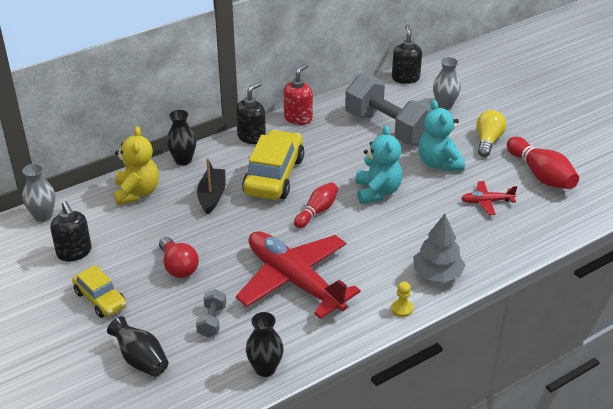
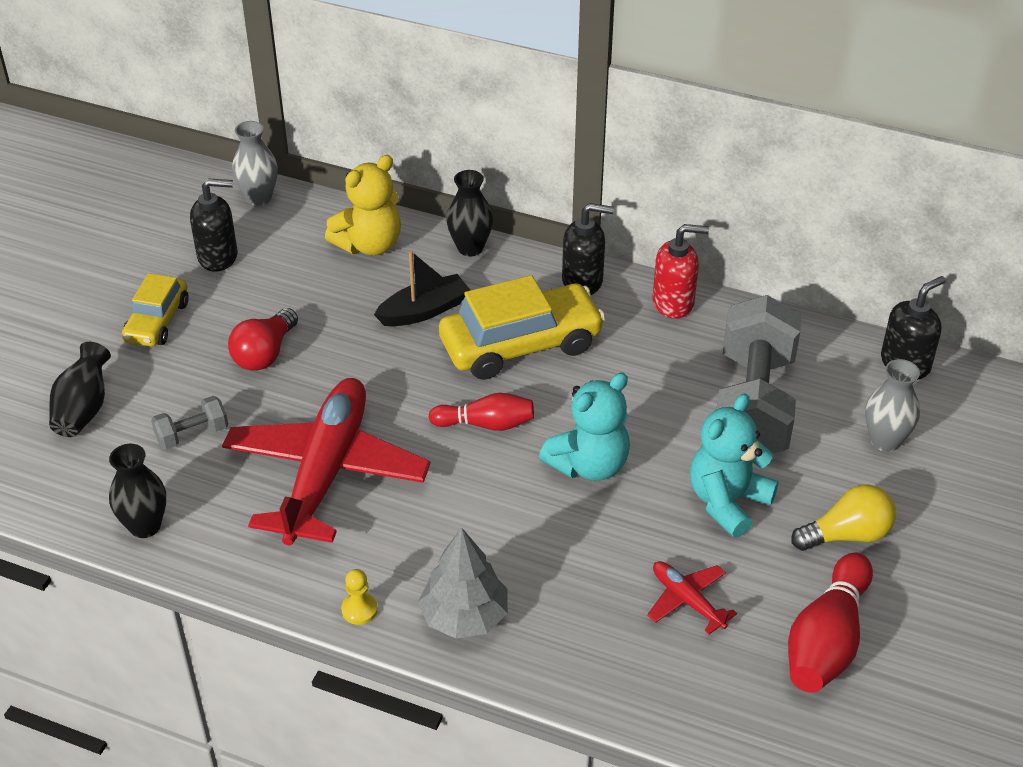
camera: 55 degrees right, 5 degrees up
black soap dispenser [50,201,92,262] -> black soap dispenser turned 120 degrees counterclockwise [190,178,238,272]

